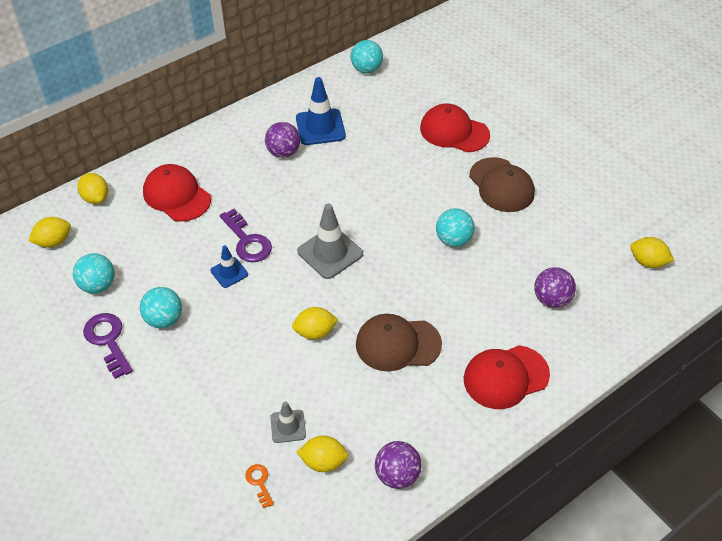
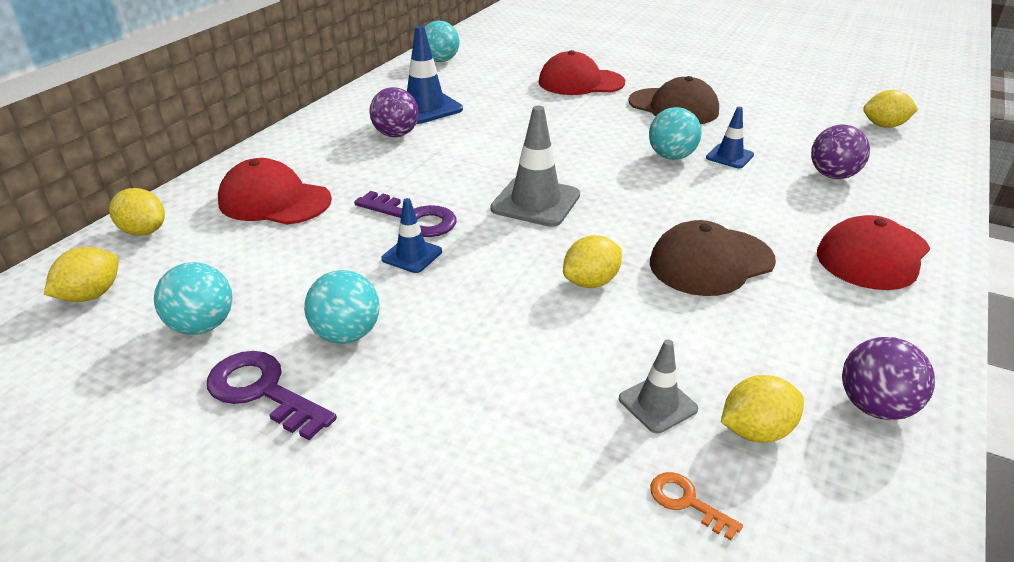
camera: 25 degrees left, 15 degrees down
none -> blue traffic cone [706,107,754,168]

